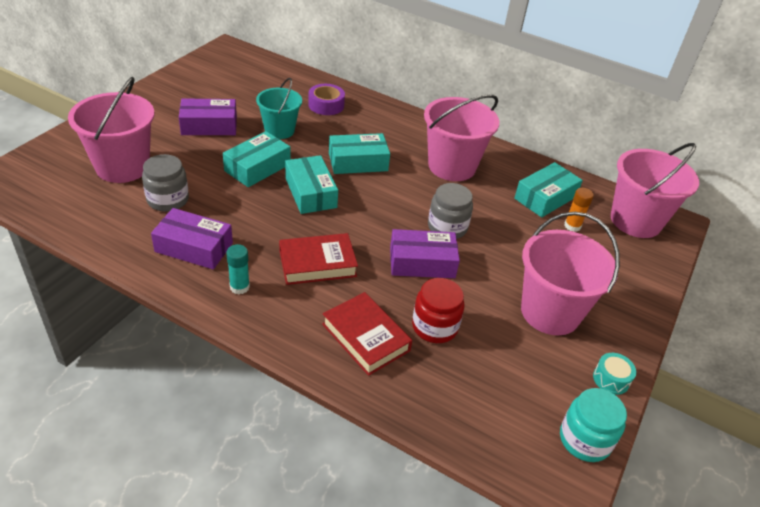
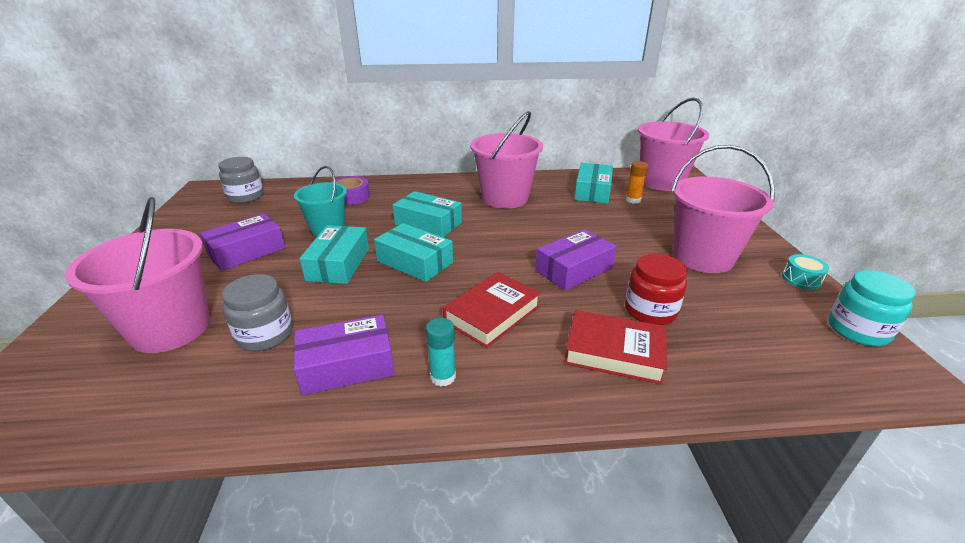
camera: 30 degrees left, 10 degrees down
turquoise box [329,133,390,174] -> turquoise box turned 75 degrees clockwise [393,191,462,237]
grey jar [428,183,473,239] -> grey jar moved to [218,157,264,204]

